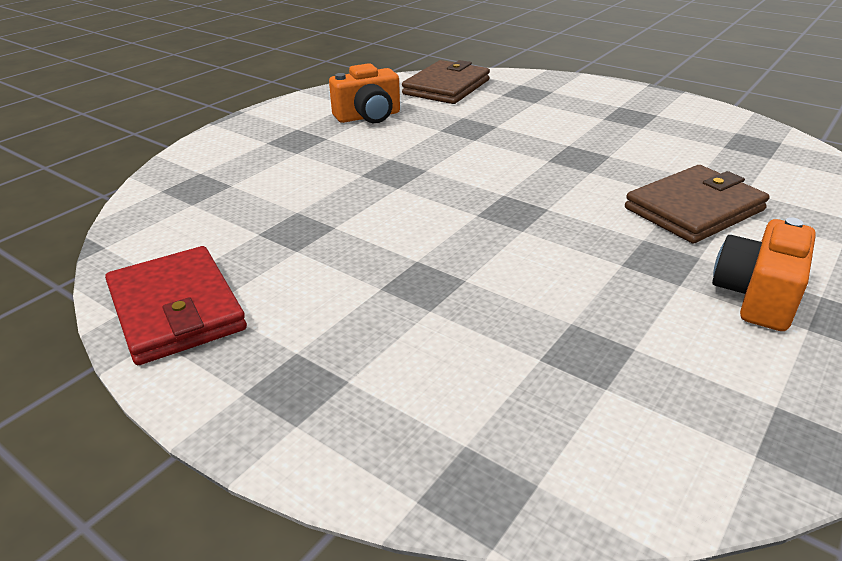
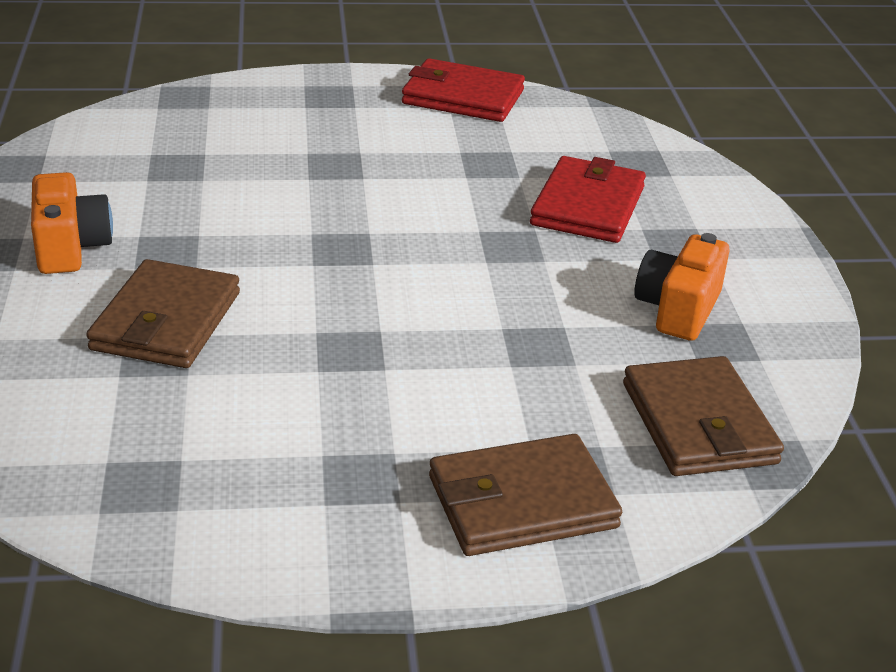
camera: 135 degrees right, 0 degrees up
none -> brown wallet [429,434,622,556]
none -> red wallet [530,156,646,243]

